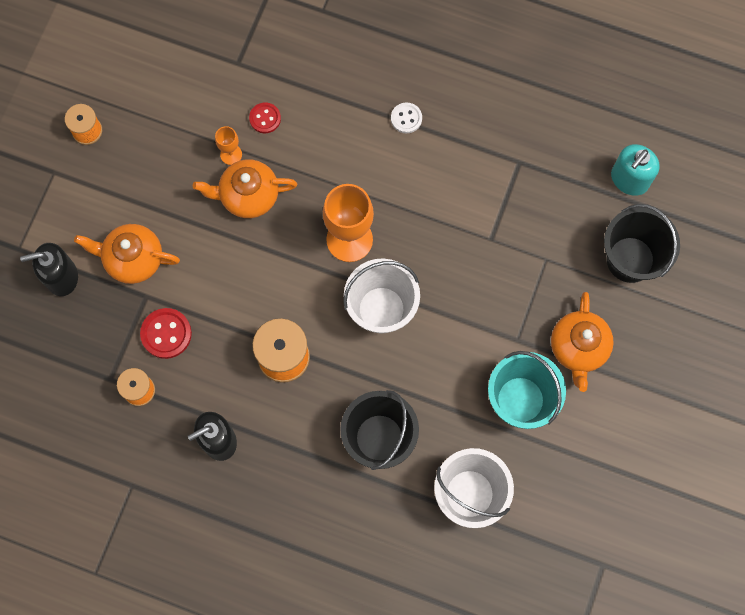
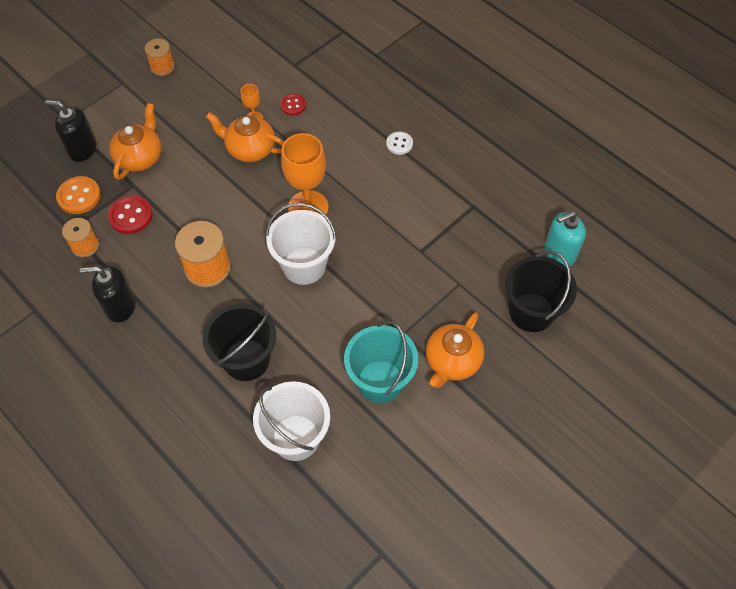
camera: 25 degrees right, 15 degrees down
orange teapot [74,224,180,284] -> orange teapot turned 75 degrees clockwise [109,103,162,180]
none -> orange button [56,176,101,214]

